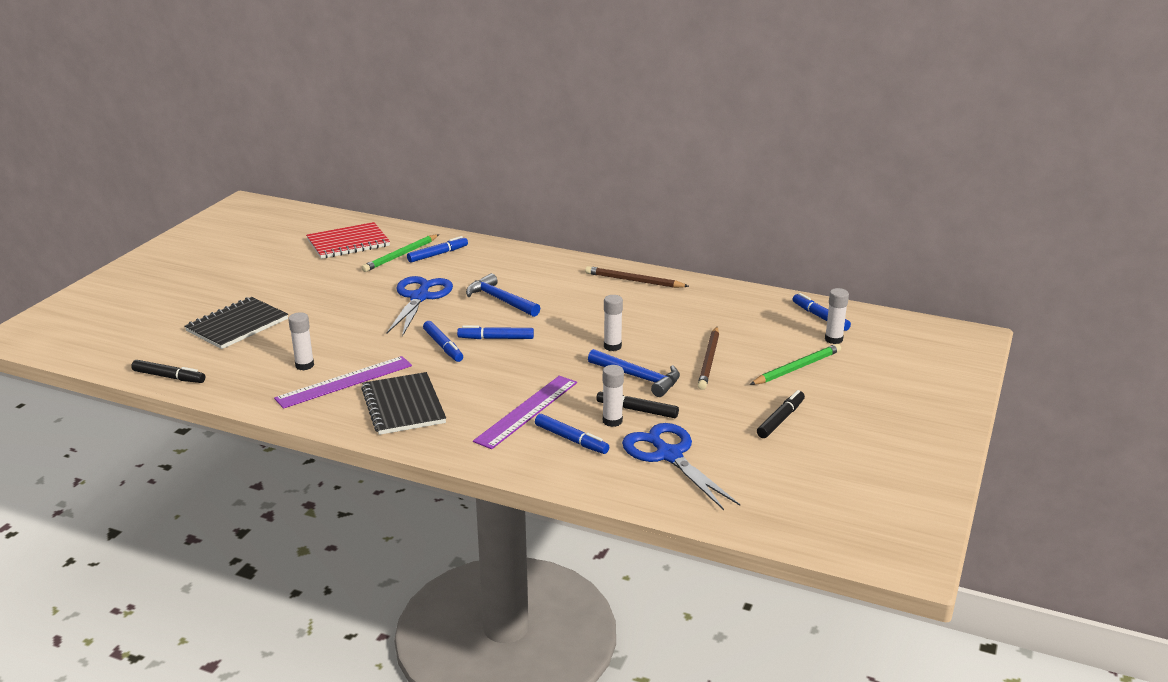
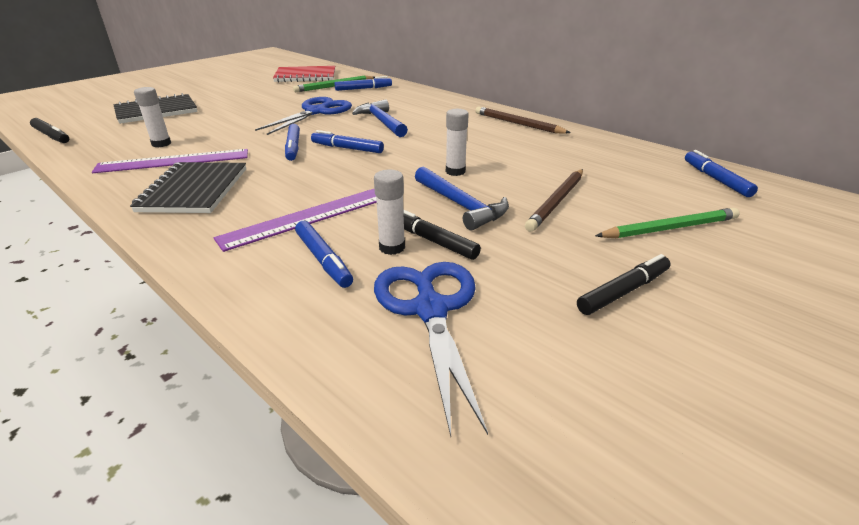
camera: 20 degrees right, 5 degrees up
white glue stick [825,288,849,344] -> none

